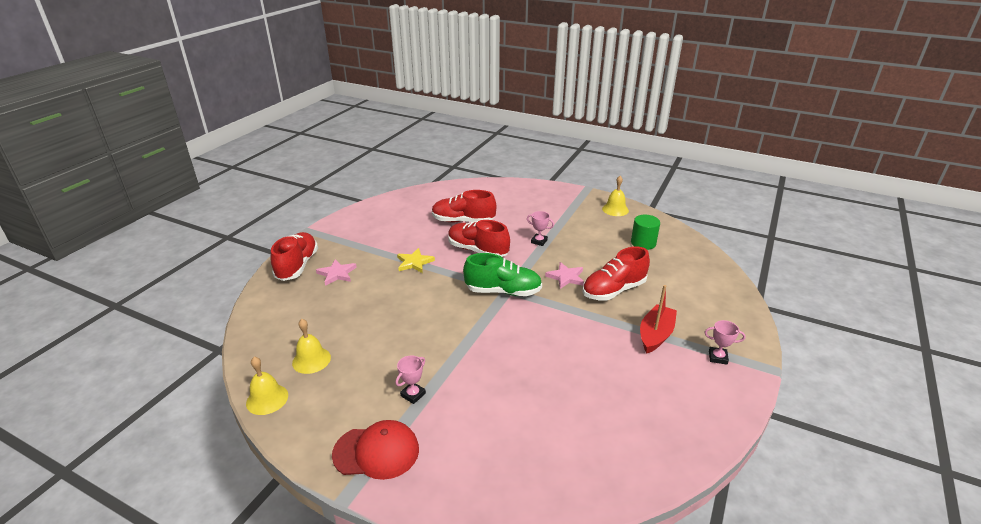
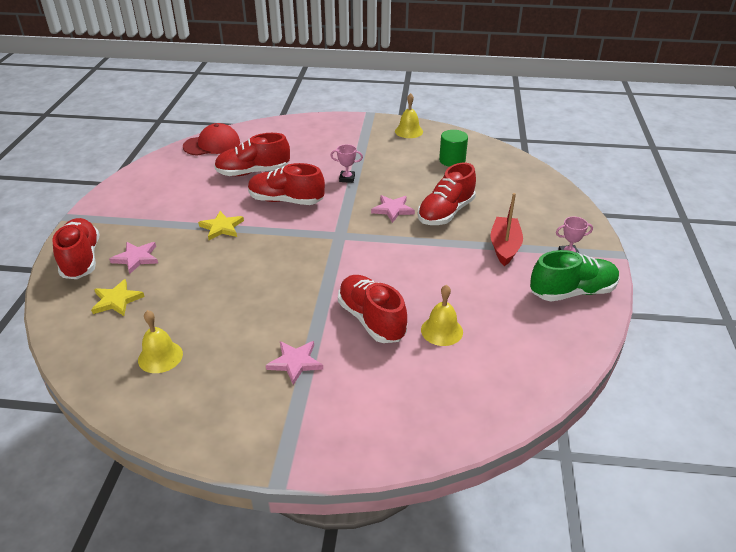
camera: 20 degrees left, 5 degrees up
yellow bell [246,357,288,415] -> yellow bell moved to [421,285,463,346]
red cap [332,420,419,480] -> red cap moved to [183,123,240,156]
pink trophy [396,355,426,404] -> pink star [266,341,323,385]
green shoe [463,253,542,296] -> green shoe moved to [530,250,620,301]
none -> yellow star [91,279,145,316]
none -> red shoe [338,275,407,343]

